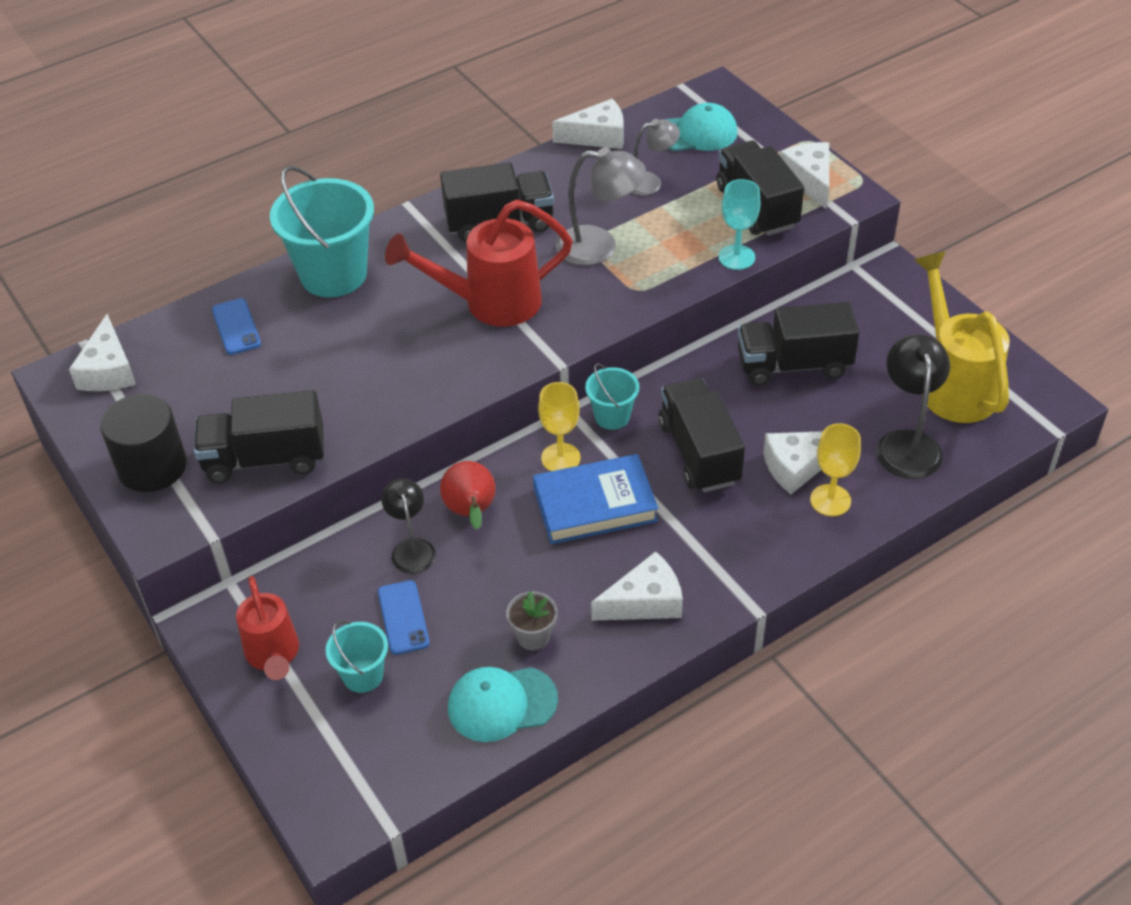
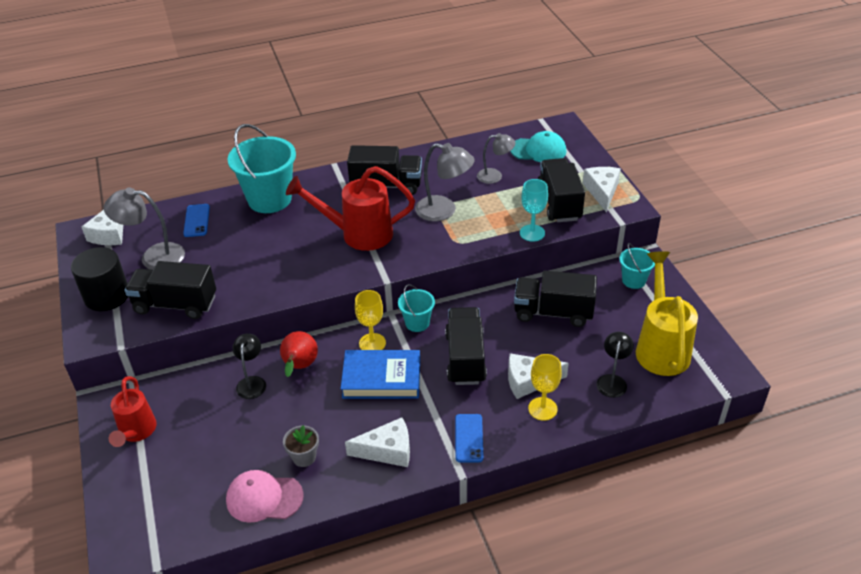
camera: 15 degrees right, 5 degrees down
turquoise bucket [326,620,388,693] -> turquoise bucket moved to [619,243,655,289]
blue phone [378,580,430,655] -> blue phone moved to [455,414,483,463]
turquoise cap [448,667,558,742] -> pink cap [226,470,303,523]
white cheese [552,99,624,149] -> none
black lamp [877,334,950,479] -> black lamp [596,332,634,398], size x0.64
none -> grey lamp [104,187,185,270]

